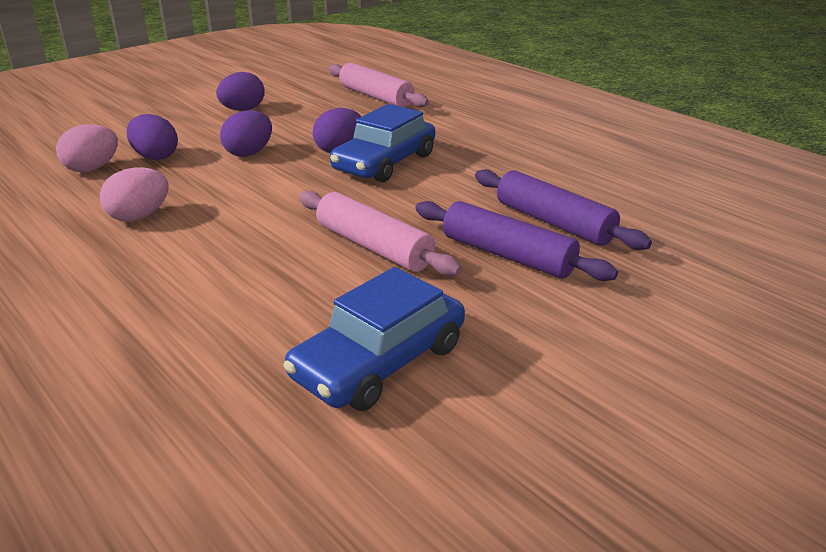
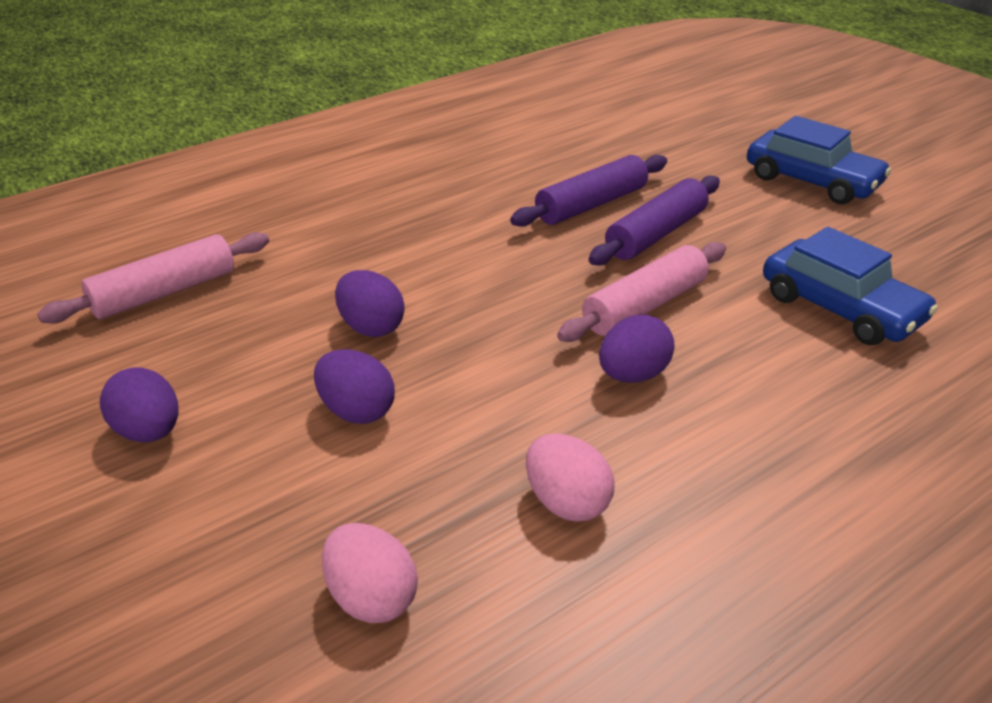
camera: 85 degrees left, 5 degrees up
purple egg [127,114,178,160] -> purple egg moved to [599,315,675,383]
blue car [330,104,435,182] -> blue car moved to [747,116,891,204]

